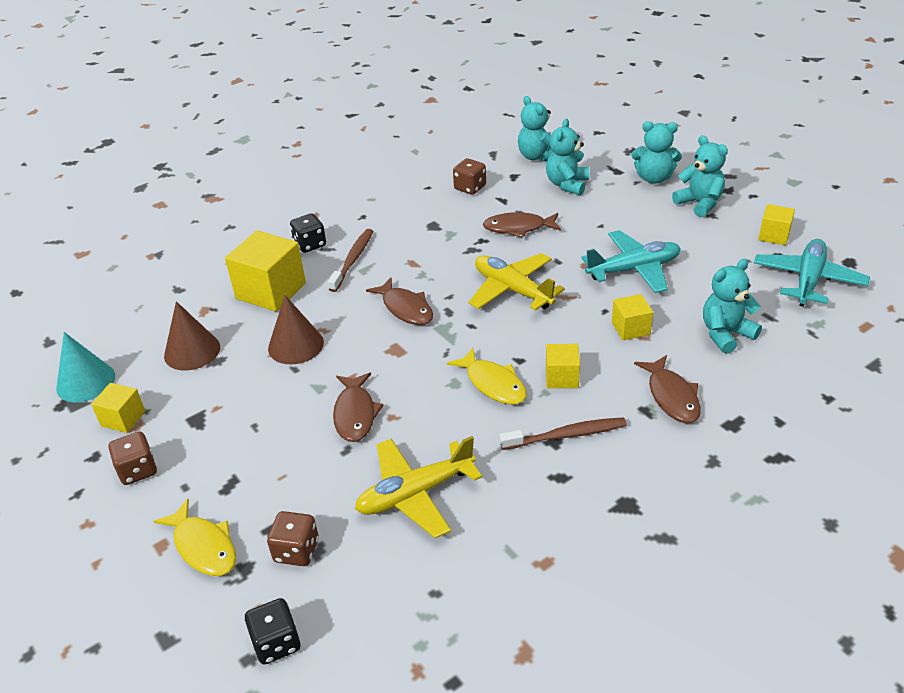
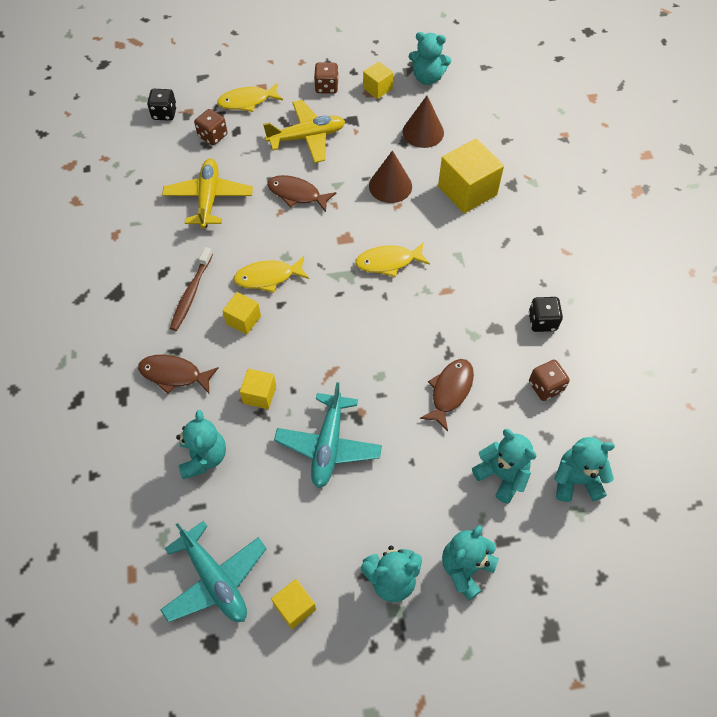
camera: 115 degrees right, 20 degrees up
turquoise cone [56,332,115,402] -> turquoise teddy bear [409,32,451,85]
black dice [290,213,326,253] -> black dice moved to [529,297,563,332]
brown toothbrush [328,229,373,292] -> none
brown fish [366,278,433,325] -> yellow fish [355,242,430,277]
yellow plane [468,253,565,311] -> yellow plane moved to [263,100,345,163]

